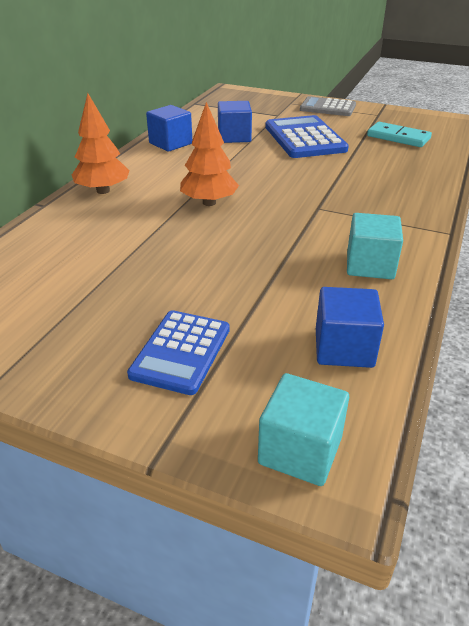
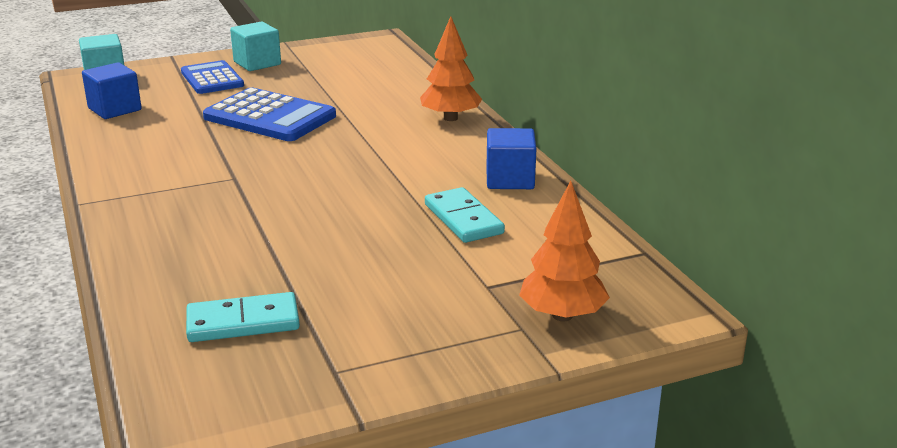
camera: 135 degrees right, 10 degrees down
orange tree [180,102,239,206] -> orange tree moved to [519,181,610,321]
blue cube [218,101,252,143] -> turquoise domino [425,187,505,243]
blue calculator [265,115,349,158] -> blue calculator moved to [203,87,336,141]
grey calculator [300,96,356,116] -> none
turquoise cube [347,213,403,279] -> turquoise cube moved to [230,21,281,71]

